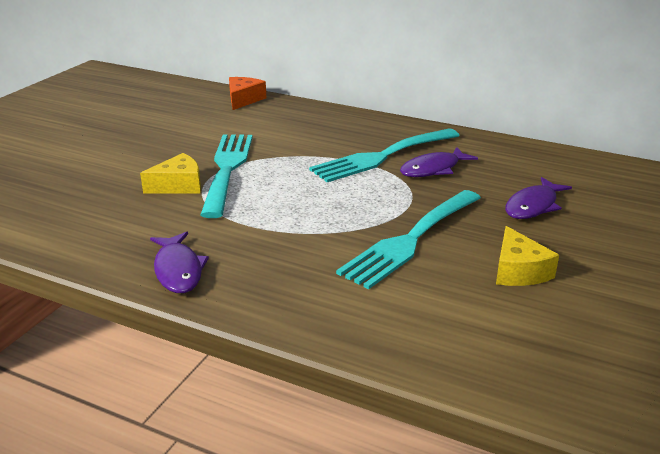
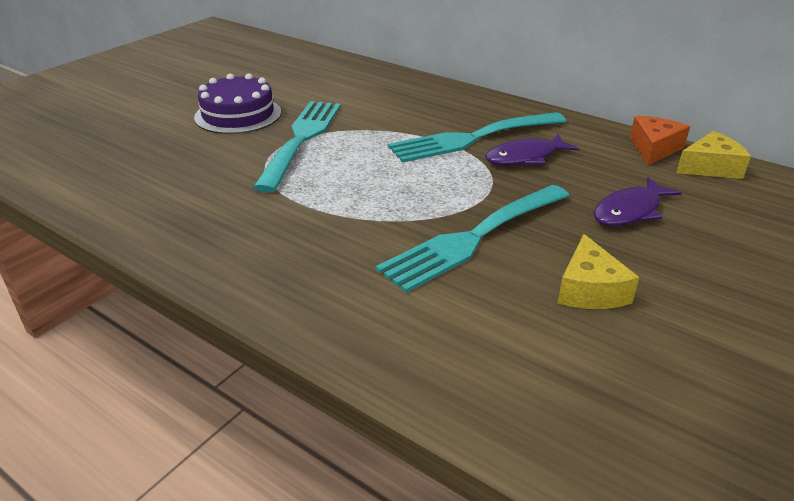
camera: 10 degrees right, 5 degrees up
yellow cheese [140,153,201,194] -> yellow cheese moved to [676,131,751,179]
purple fish [150,232,209,293] -> none
orange cheese [229,77,266,110] -> orange cheese moved to [630,116,690,165]
none -> purple cake [194,73,281,134]

